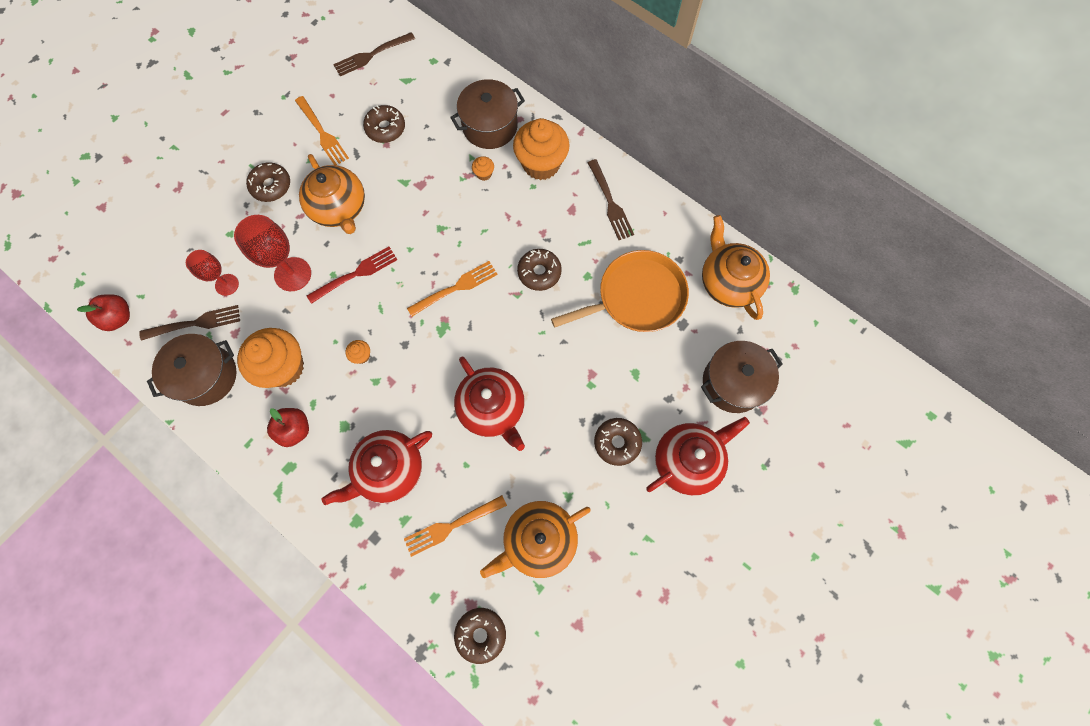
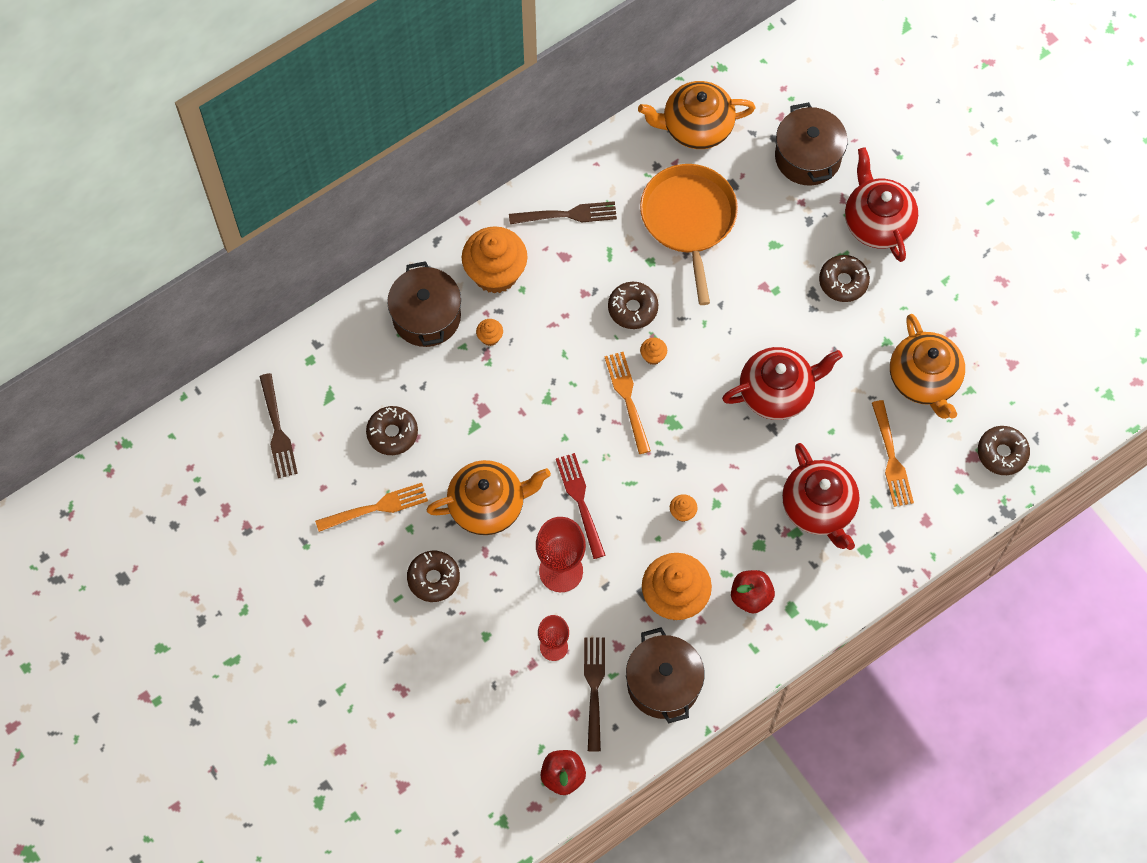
camera: 75 degrees left, 5 degrees down
none -> orange cupcake [640,338,667,365]

